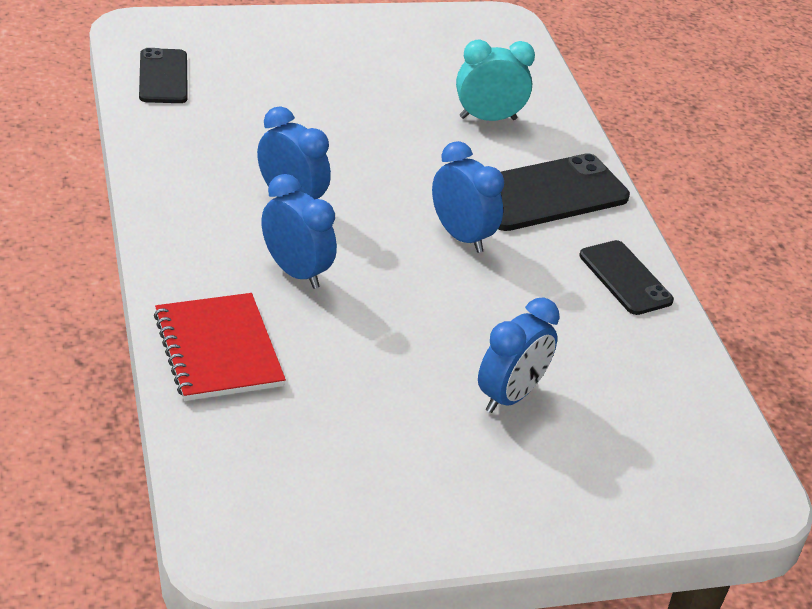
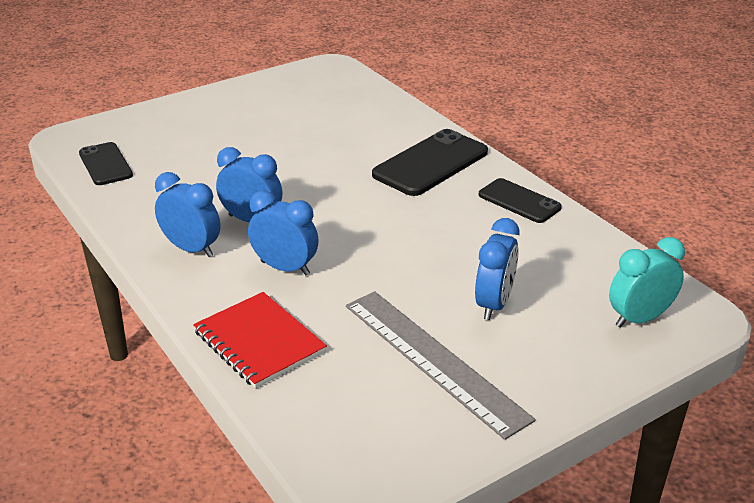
camera: 15 degrees left, 5 degrees down
blue clock [432,141,504,253] -> blue clock moved to [155,172,221,257]
turquoise clock [456,39,535,121] -> turquoise clock moved to [609,237,685,328]
none -> grey ruler [346,291,536,440]

